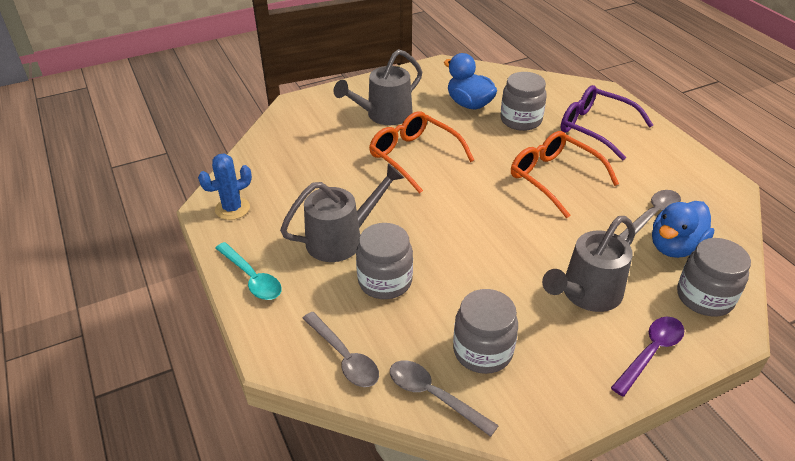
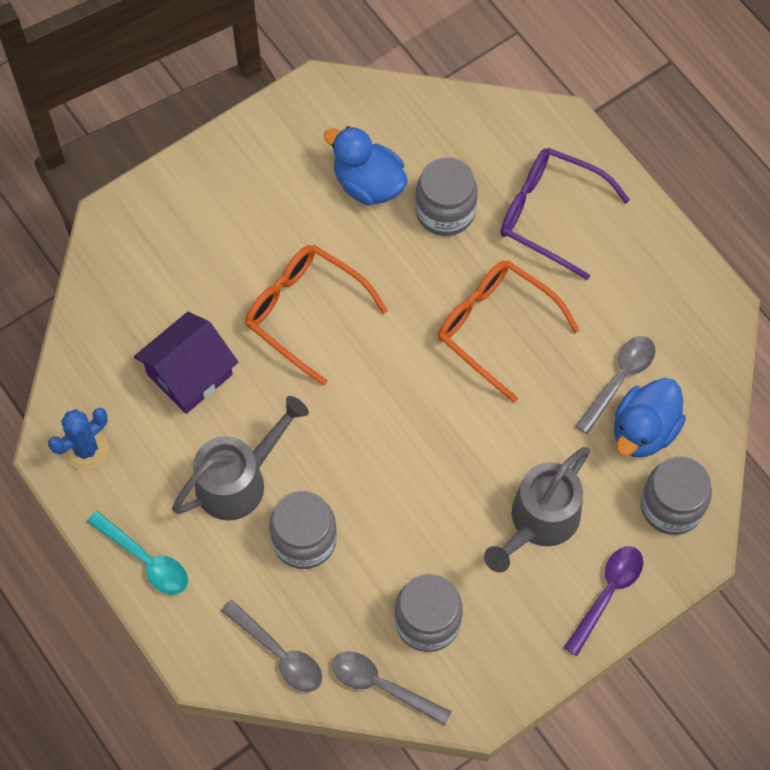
camera: 10 degrees left, 25 degrees up
grey watering can [334,49,422,125] -> none
none -> purple house [134,312,238,414]

